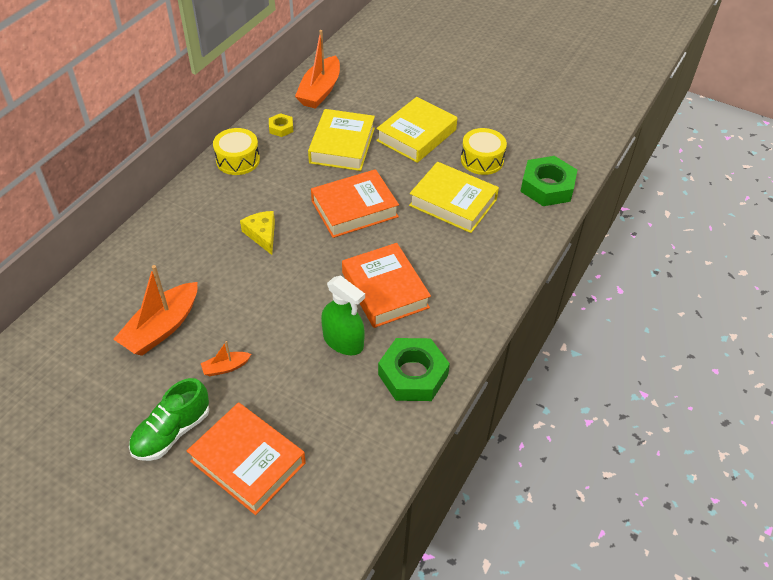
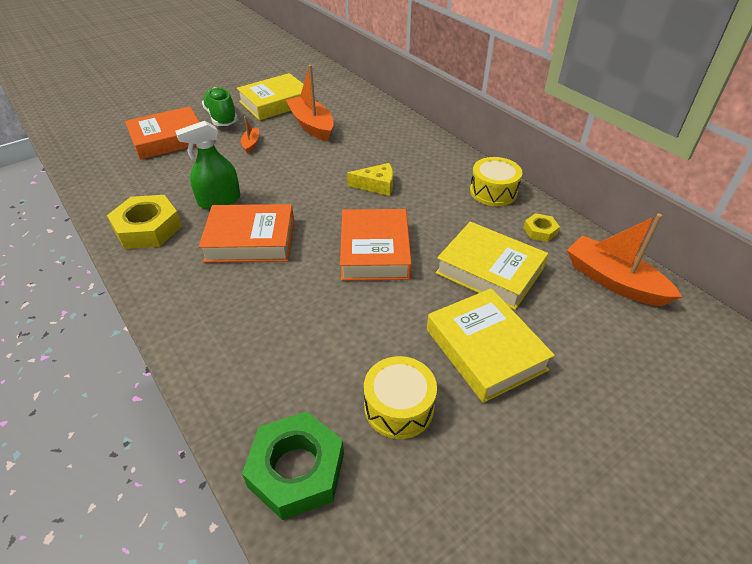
camera: 115 degrees right, 5 degrees down
green nut [378,338,450,401] -> yellow nut [107,195,182,249]
yellow book [409,162,499,233] -> yellow book moved to [237,73,304,120]

